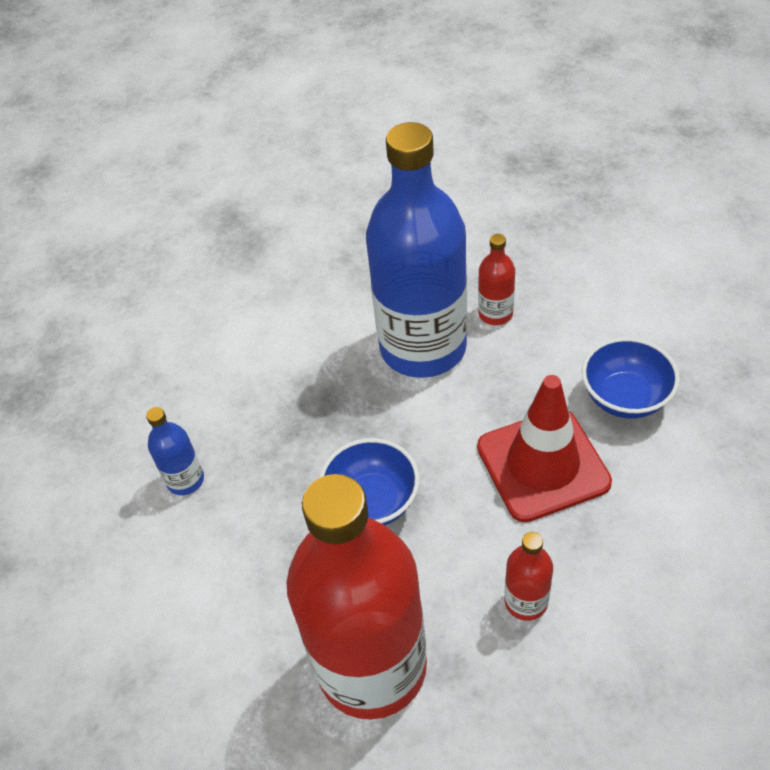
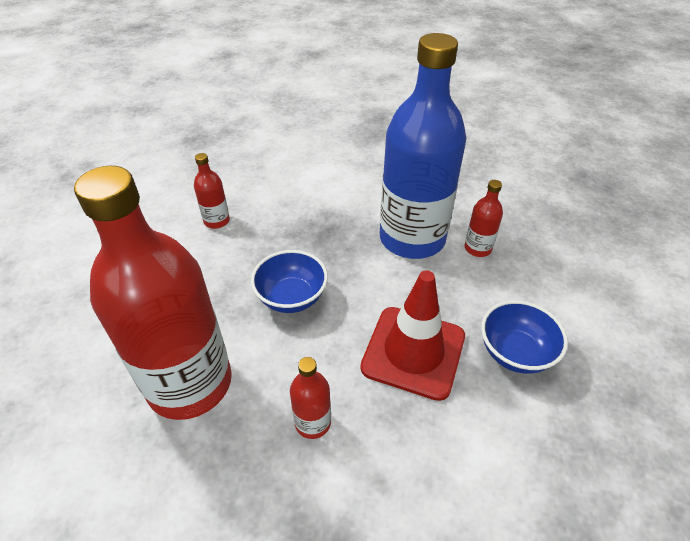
camera: 35 degrees right, 5 degrees down
blue bottle [146,407,204,495] -> red bottle [194,153,230,229]

